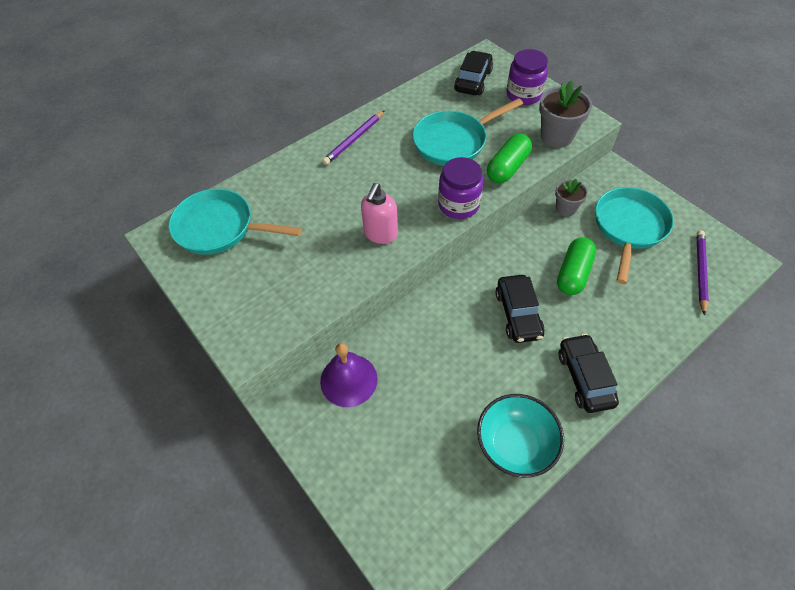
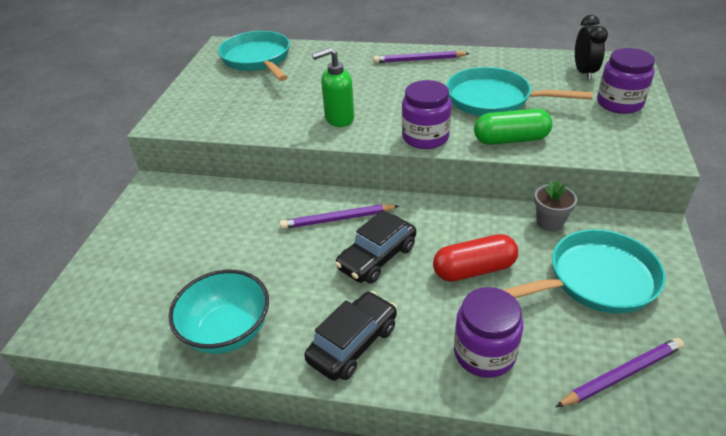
camera: 50 degrees right, 15 degrees down
purple bell [320,343,378,407] -> none
pink soap dispenser [361,183,398,244] -> green soap dispenser [312,47,354,127]
black car [454,51,493,96] -> black clock [575,15,608,80]
grey flower pot [539,80,592,148] -> none
green capsule [557,238,596,295] -> red capsule [433,234,518,282]
none -> purple pencil [280,204,399,229]
none -> purple jar [454,287,523,378]

